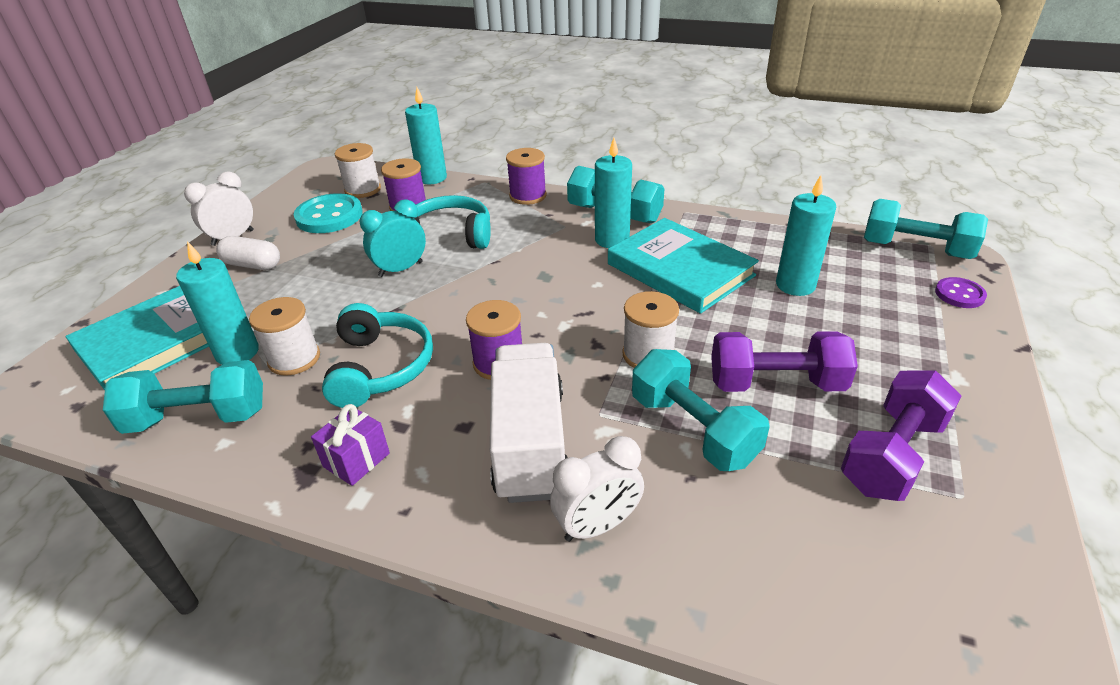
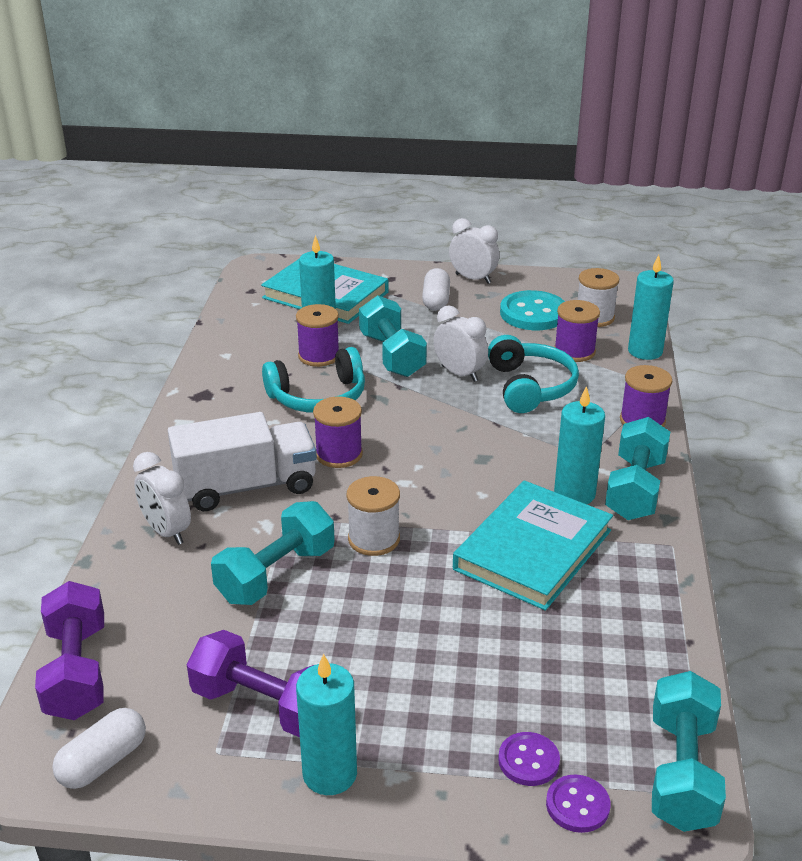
camera: 75 degrees right, 5 degrees down
turquoise dumbbell [103,360,263,434] -> turquoise dumbbell moved to [359,295,427,377]
white spool [249,297,320,376] -> purple spool [296,304,339,367]
purple gift [311,404,390,486] -> none
turquoise clock [360,199,426,277] -> white clock [434,305,488,382]
purple dumbbell [711,331,858,392] -> purple dumbbell moved to [35,581,104,720]
turquoise candle [776,175,836,296] -> turquoise candle moved to [296,654,357,795]
none -> white capsule [52,708,146,789]
none -> purple button [498,732,560,786]

